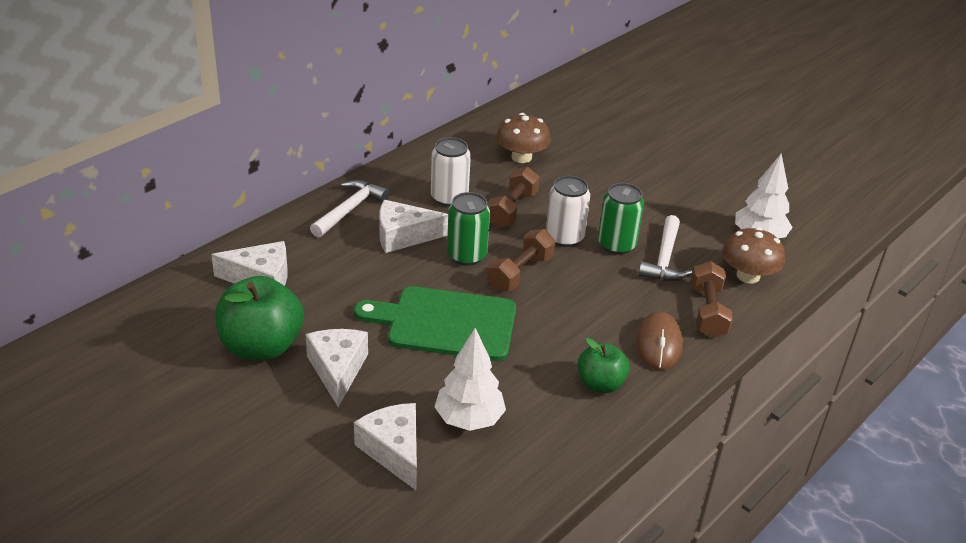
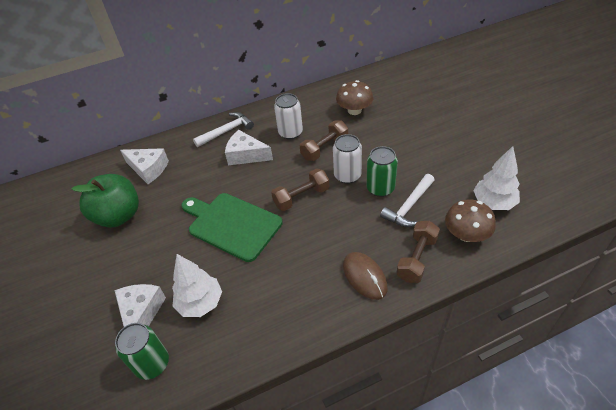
camera: 30 degrees right, 10 degrees up
white cheese [305,329,368,407] -> none
green can [447,192,490,266] -> green can moved to [115,323,169,380]
green apple [578,338,629,393] -> none
brown mouse [636,312,683,370] -> brown mouse turned 60 degrees counterclockwise [343,252,388,300]

